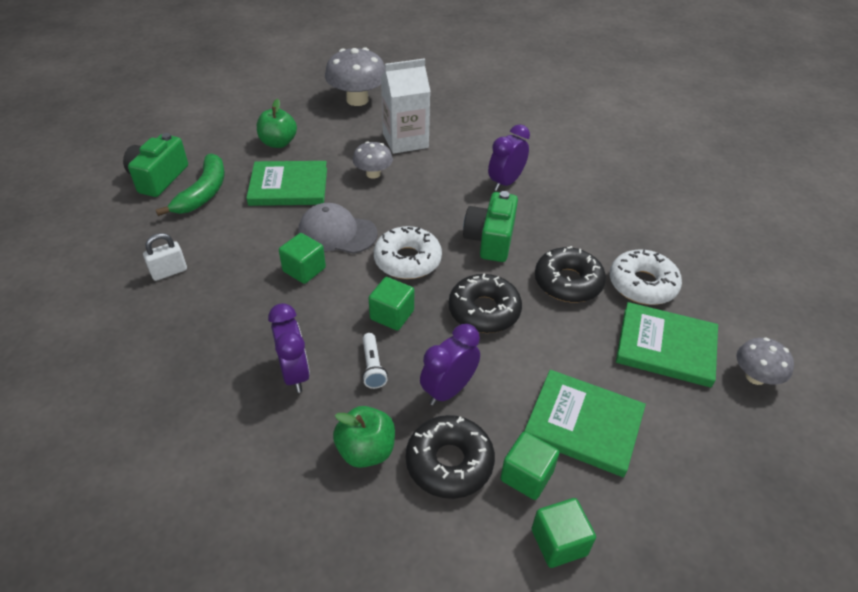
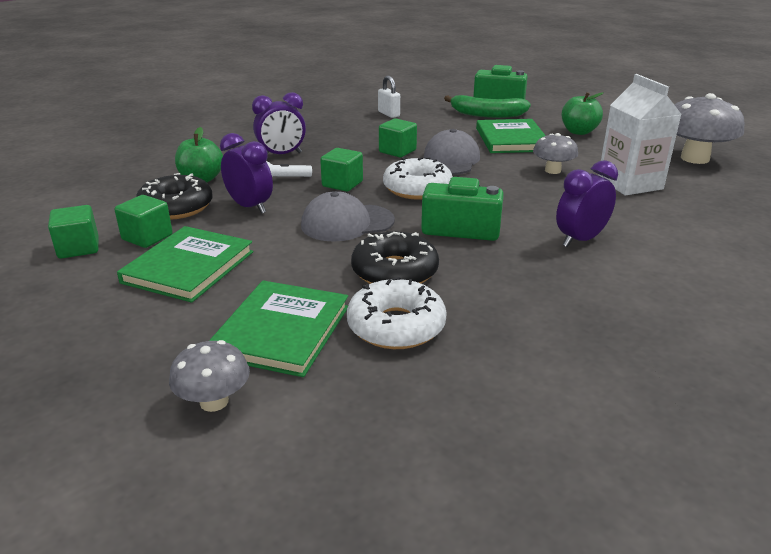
camera: 90 degrees right, 15 degrees down
black donut [449,273,522,333] -> grey cap [301,191,395,242]
purple clock [488,124,530,191] -> purple clock turned 75 degrees counterclockwise [556,160,618,247]

